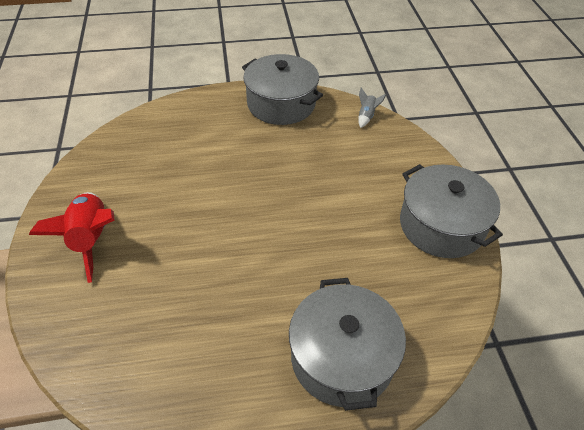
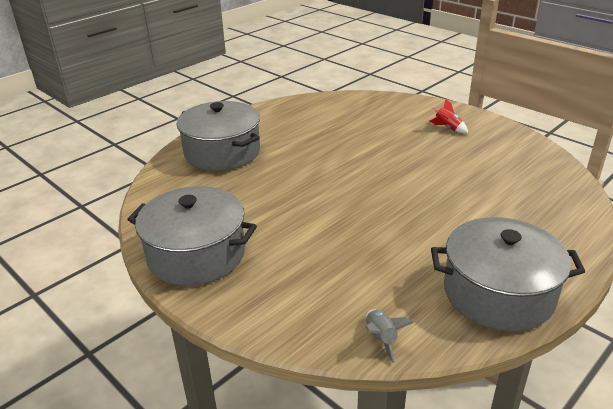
camera: 145 degrees right, 15 degrees down
red rocket [29,192,115,283] -> red rocket [430,99,468,133], size x0.47

